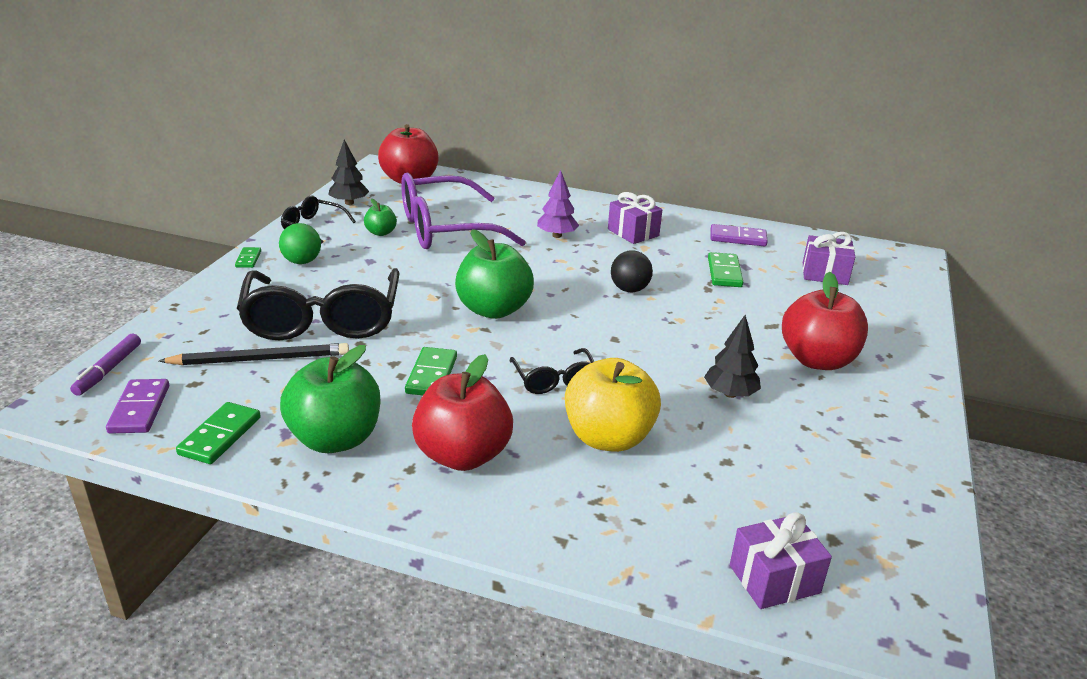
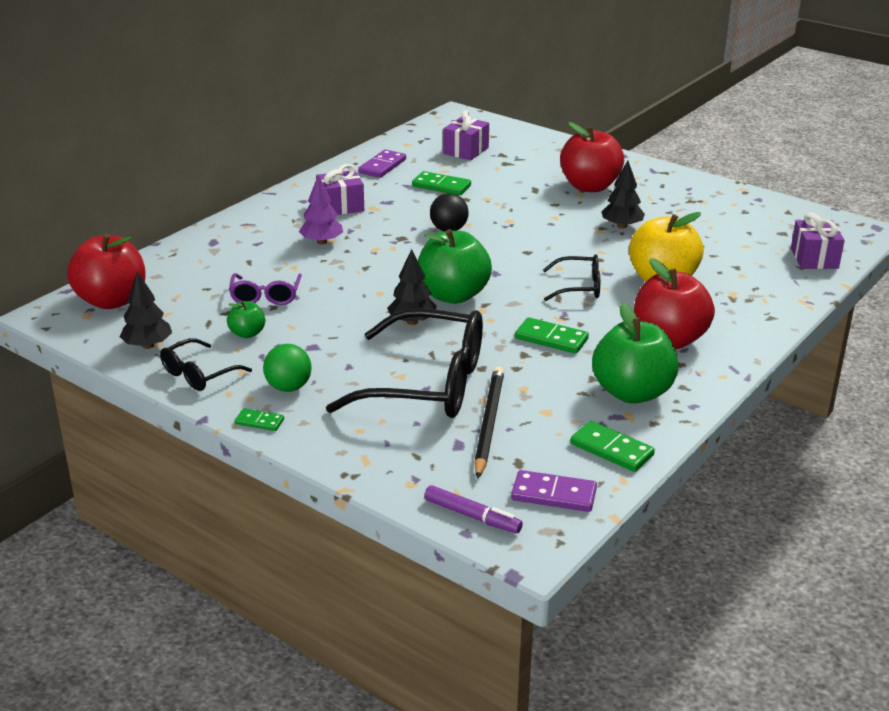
camera: 70 degrees left, 0 degrees up
purple glasses [401,173,526,249] -> purple glasses [229,273,302,305], size x0.49
none -> black tree [387,249,437,325]

